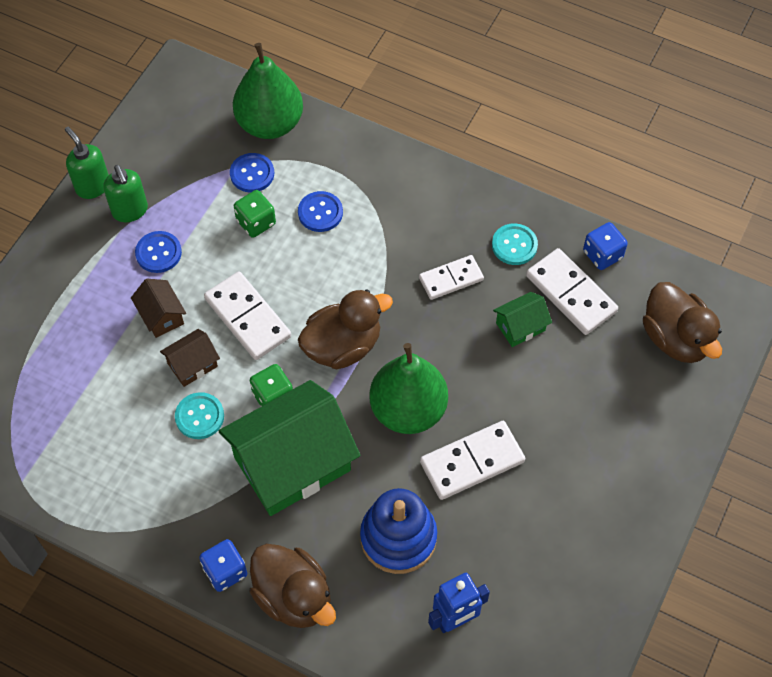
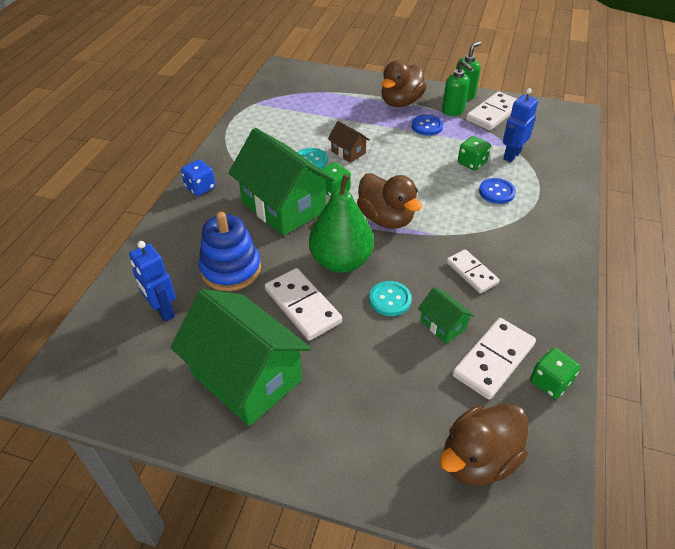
camera: 80 degrees right, 15 degrees down
green soap dispenser [103,165,148,222] -> green soap dispenser turned 90 degrees counterclockwise [442,60,472,116]
brown house [131,279,186,338] -> none
white domino [204,271,291,360] -> white domino moved to [466,91,517,131]
blue button [230,153,274,193] -> blue robot [503,88,538,162]
green pear [233,43,303,139] -> none
brown duck [250,544,336,628] -> brown duck moved to [381,61,426,107]
turquoise button [492,223,538,265] -> turquoise button moved to [369,281,412,316]
blue dice [583,222,628,270] -> green dice [530,348,580,399]
none -> green house [171,289,311,426]

